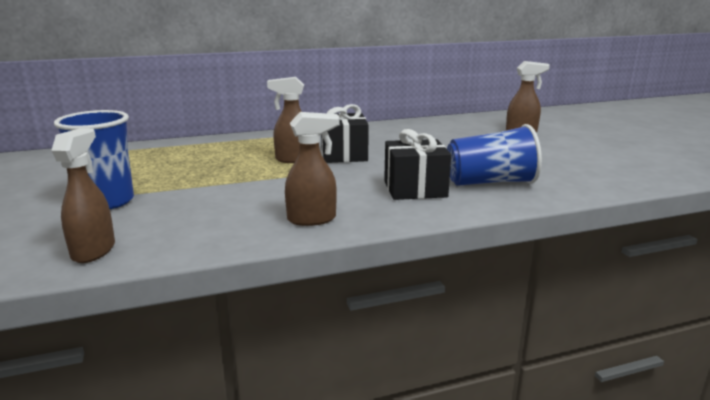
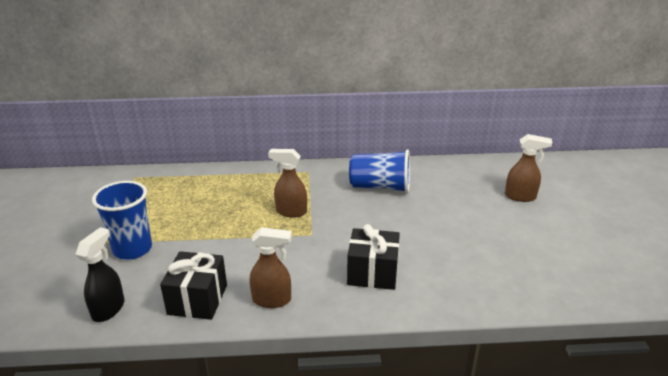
camera: 15 degrees right, 10 degrees up
brown spray bottle [51,128,115,263] -> black spray bottle [75,227,125,322]
black gift [321,104,369,163] -> black gift moved to [160,251,227,320]
blue cup [447,124,542,186] -> blue cup moved to [349,150,410,193]

